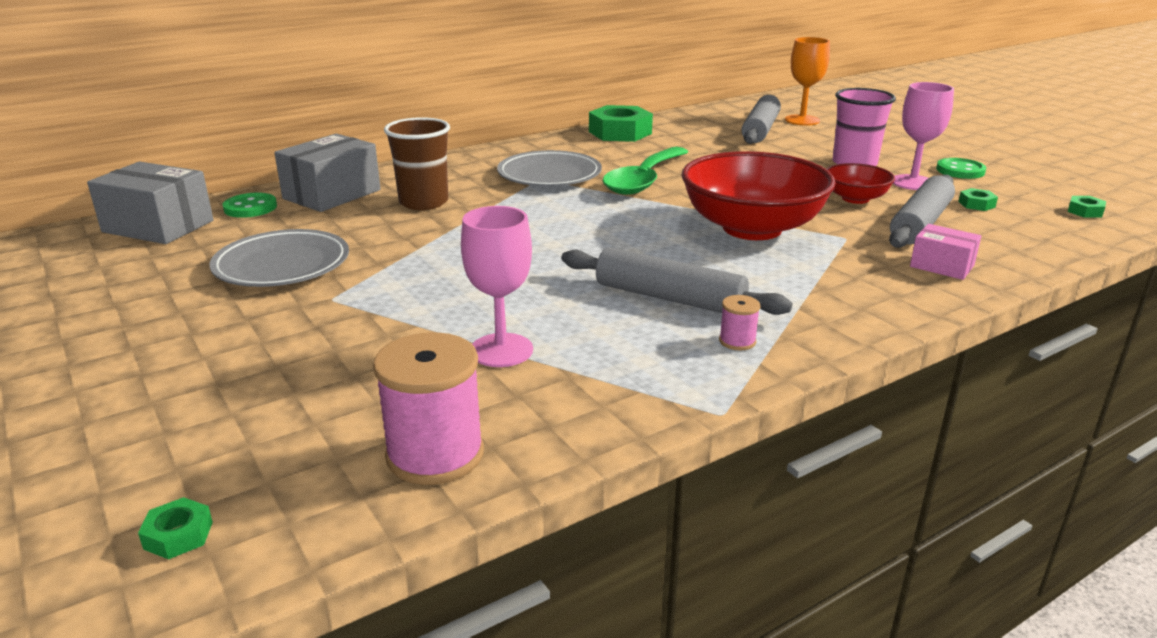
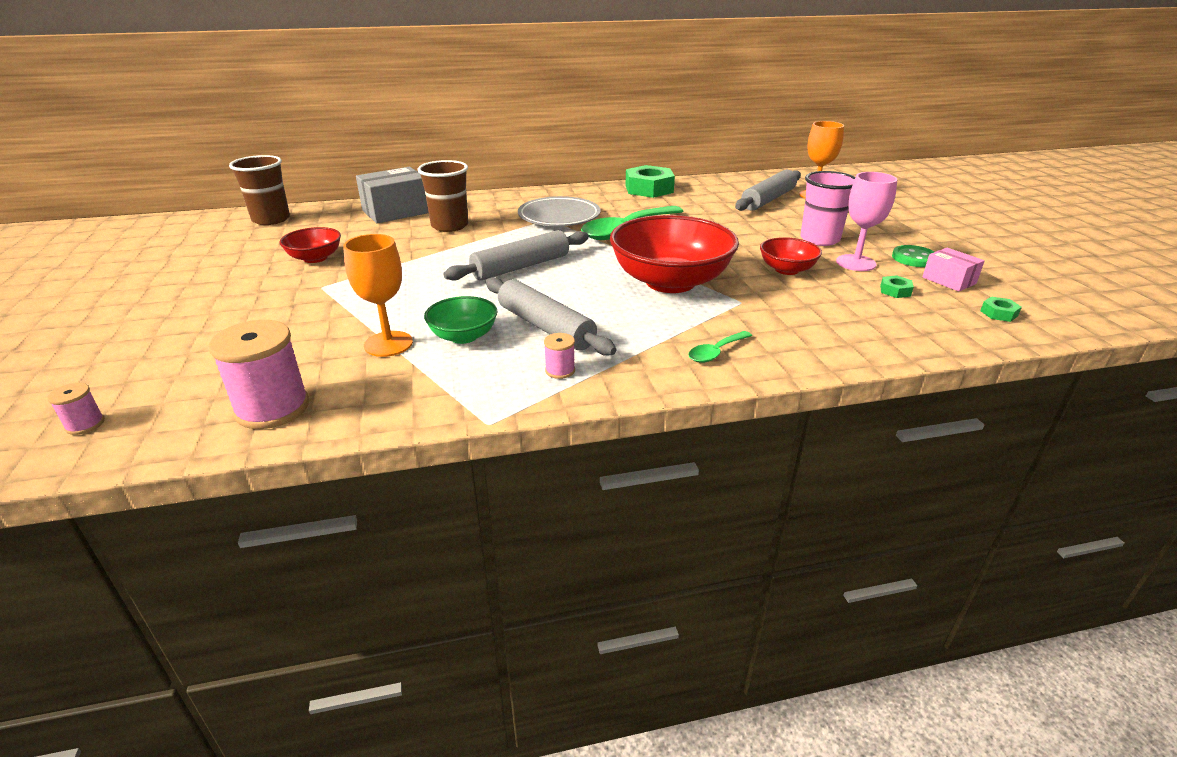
camera: 20 degrees right, 5 degrees up
grey box [87,162,213,244] -> brown cup [229,155,290,225]
green nut [138,497,213,560] -> pink spool [47,383,105,435]
grey plate [209,229,349,287] -> red bowl [279,227,341,263]
green button [222,193,277,218] -> none
pink goblet [461,206,533,367] -> orange goblet [343,234,413,357]
grey rolling pin [889,175,955,248] -> grey rolling pin moved to [443,230,589,281]
pink box [910,224,981,280] -> pink box moved to [922,248,985,292]
none -> green bowl [424,296,498,344]
none -> green spoon [688,331,752,363]

